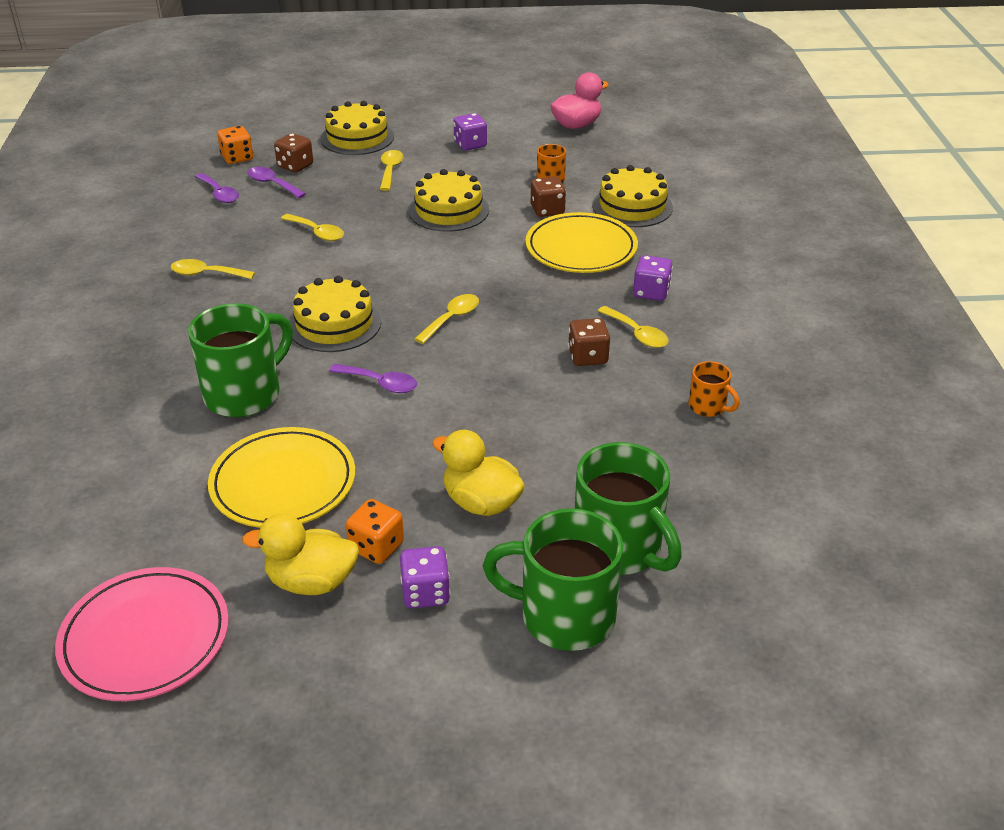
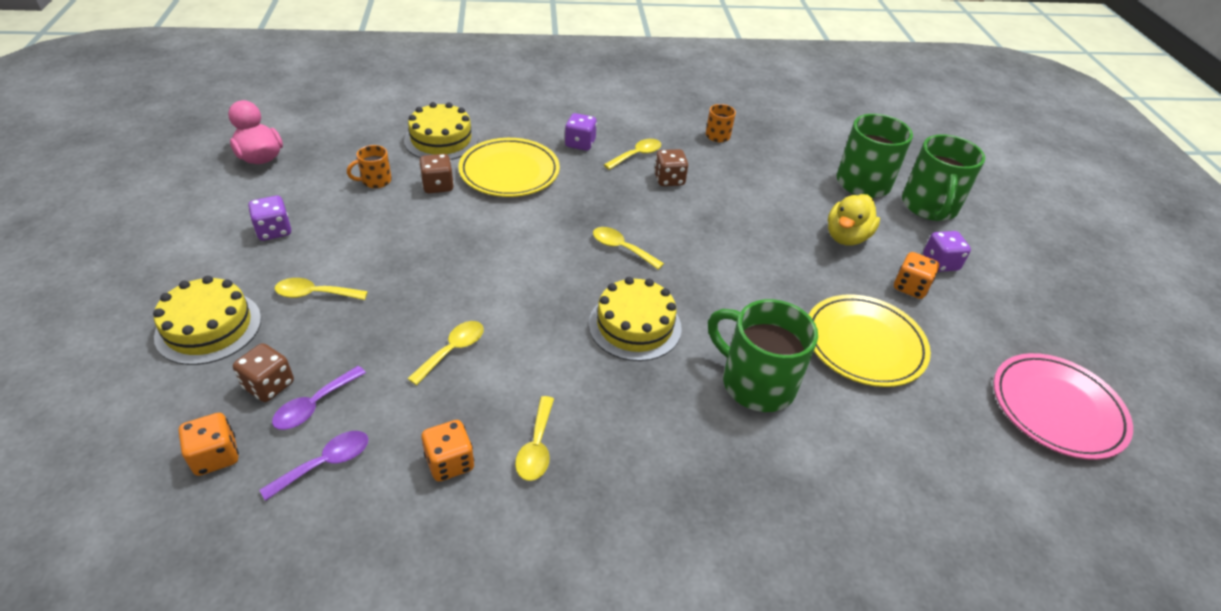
camera: 95 degrees left, 5 degrees up
yellow duck [242,514,359,595] -> none
purple spoon [329,364,417,393] -> none
yellow cake [408,169,489,232] -> none
none -> orange dice [422,420,474,482]

